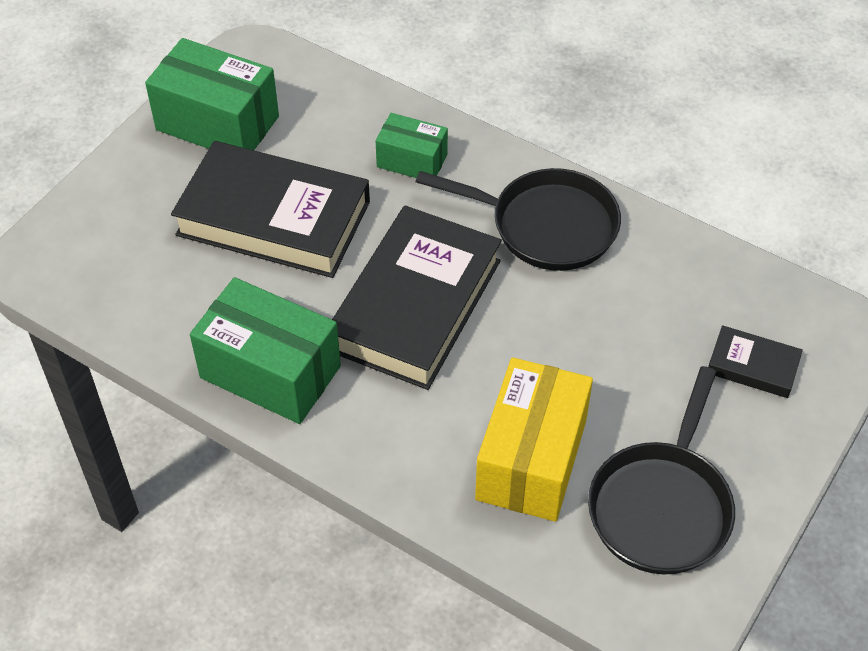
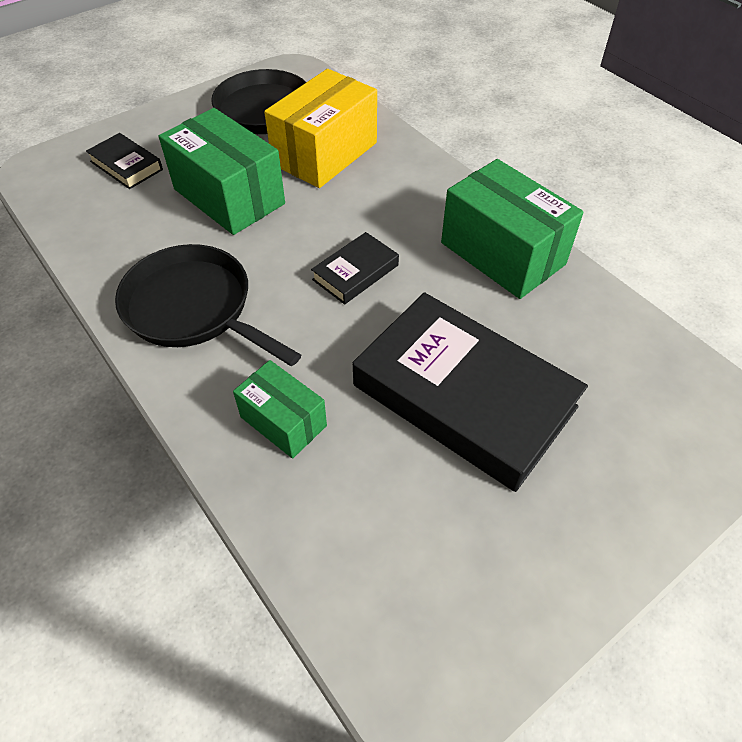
camera: 160 degrees left, 0 degrees up
green box [145,38,279,150] -> green box moved to [159,108,285,235]
black book [332,205,502,390] -> black book [311,232,399,304], size x0.46

